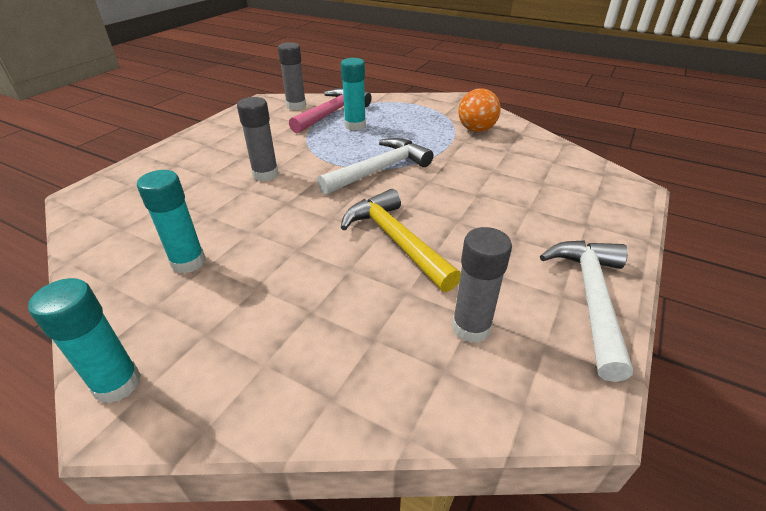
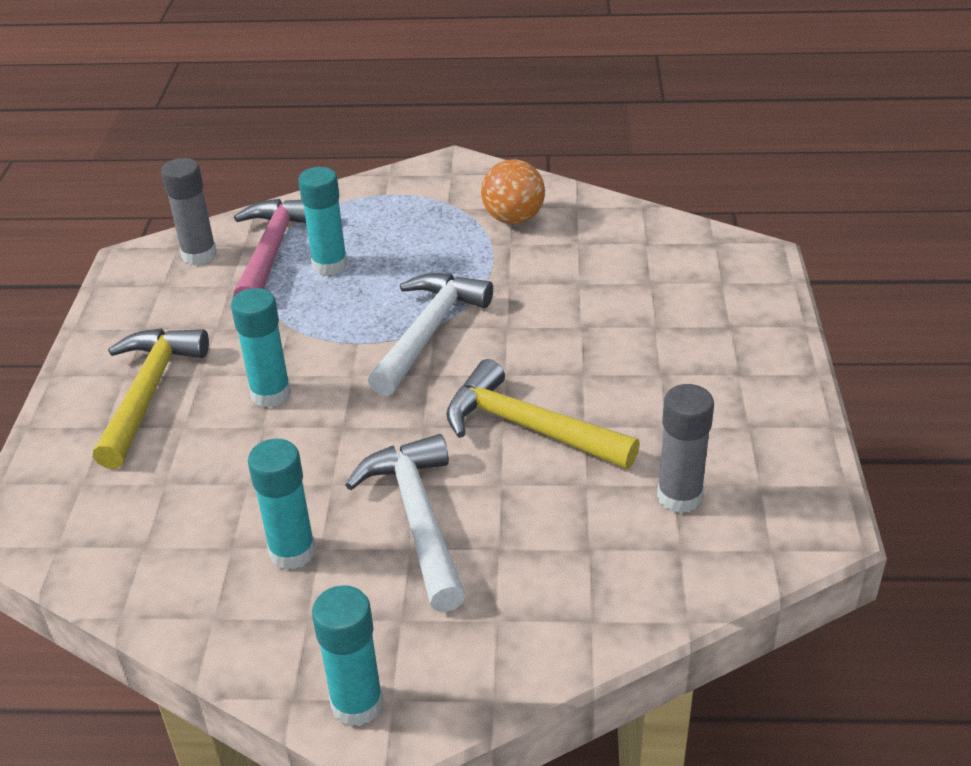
camera: 25 degrees left, 0 degrees up
grey glue stick [237,97,278,181] -> turquoise glue stick [231,288,291,408]
white hammer [540,240,633,382] -> white hammer moved to [345,434,466,612]
none -> yellow hammer [93,328,209,469]

